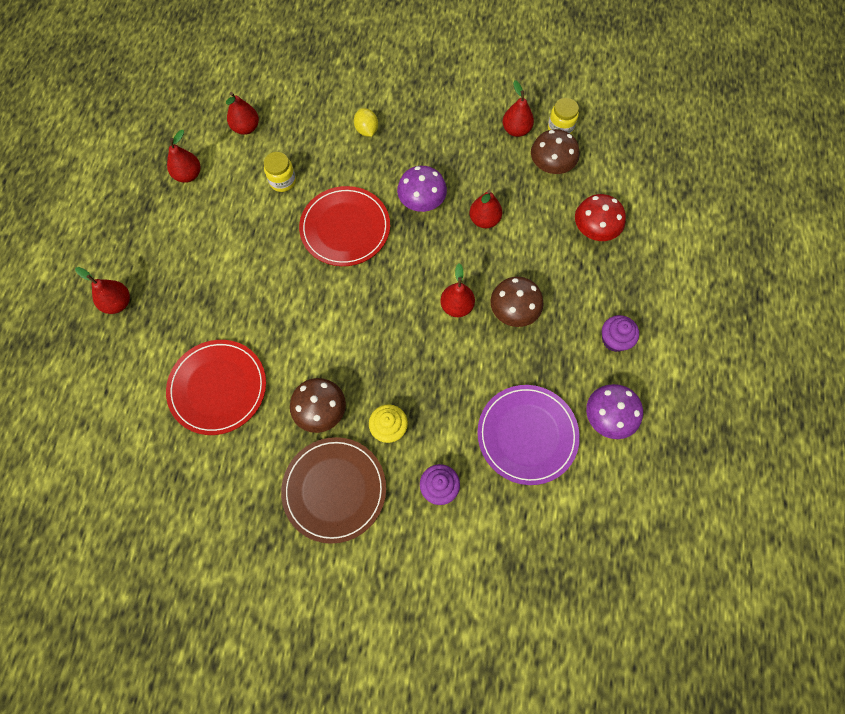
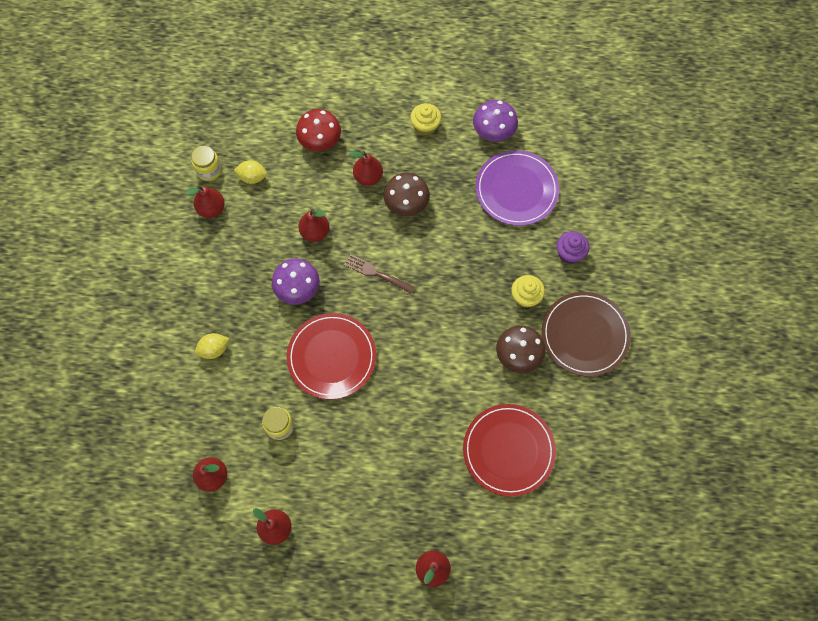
camera: 95 degrees left, 0 degrees up
red pear [440,263,475,317] -> red pear moved to [349,151,383,186]
brown mushroom [531,129,579,174] -> yellow lemon [234,160,267,184]
purple cupcake [602,315,639,352] -> yellow cupcake [410,103,442,136]
none -> brown fork [344,254,415,294]

